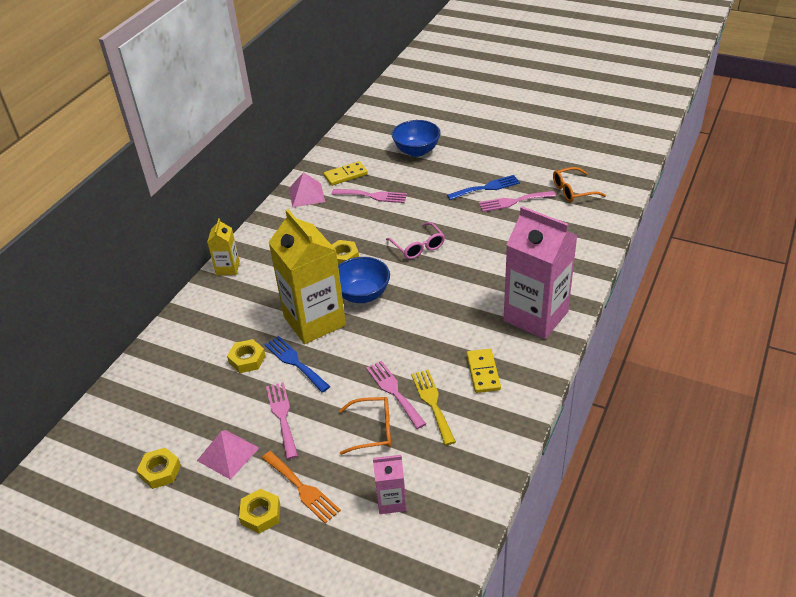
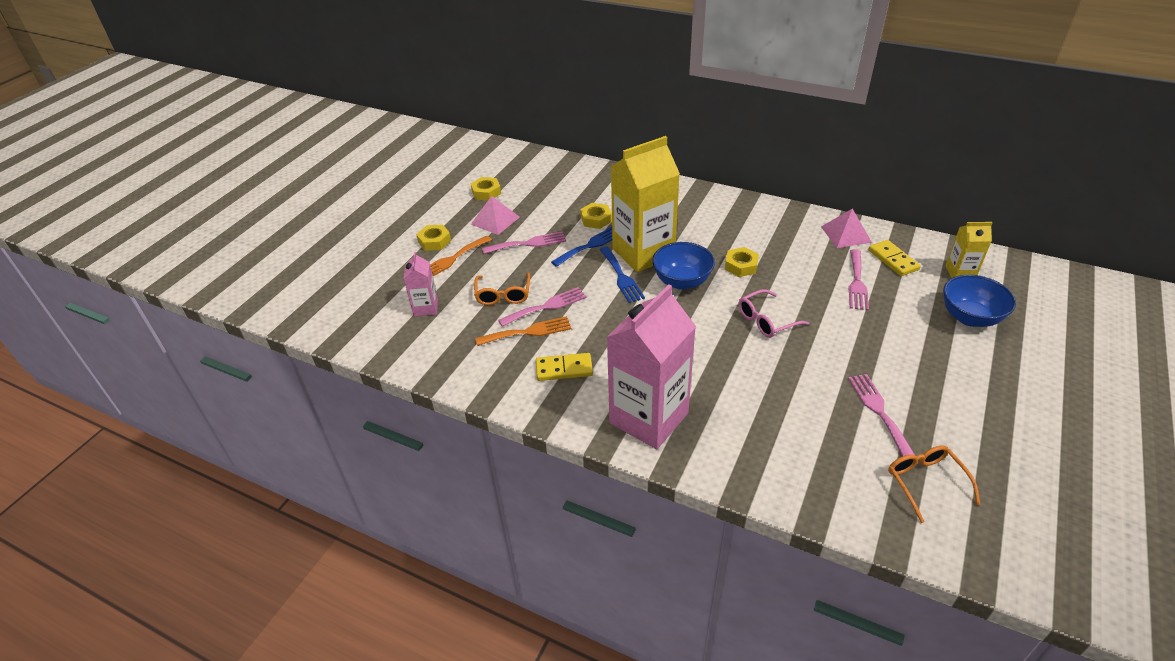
camera: 90 degrees right, 0 degrees up
yellow carton [207,218,240,275] -> yellow carton moved to [945,222,993,278]
yellow fork [411,370,456,445] -> orange fork [475,316,572,346]
blue fork [447,175,520,200] -> blue fork moved to [599,246,645,303]

